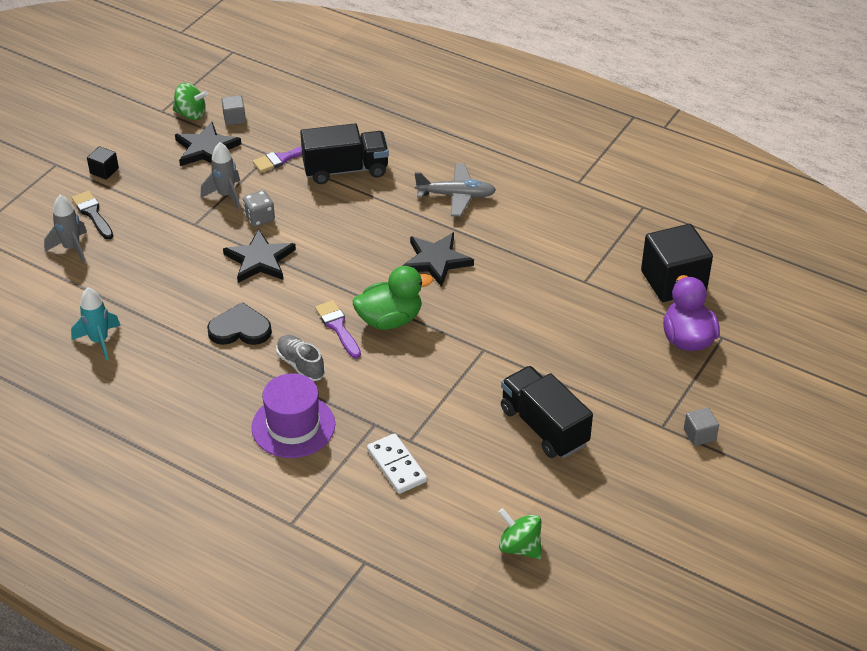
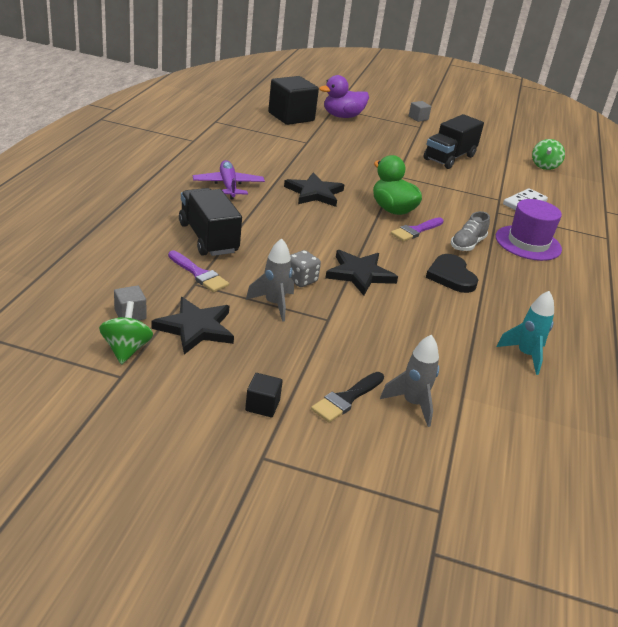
camera: 110 degrees left, 10 degrees down
grey plane [415,163,496,217] -> purple plane [193,160,265,200]

